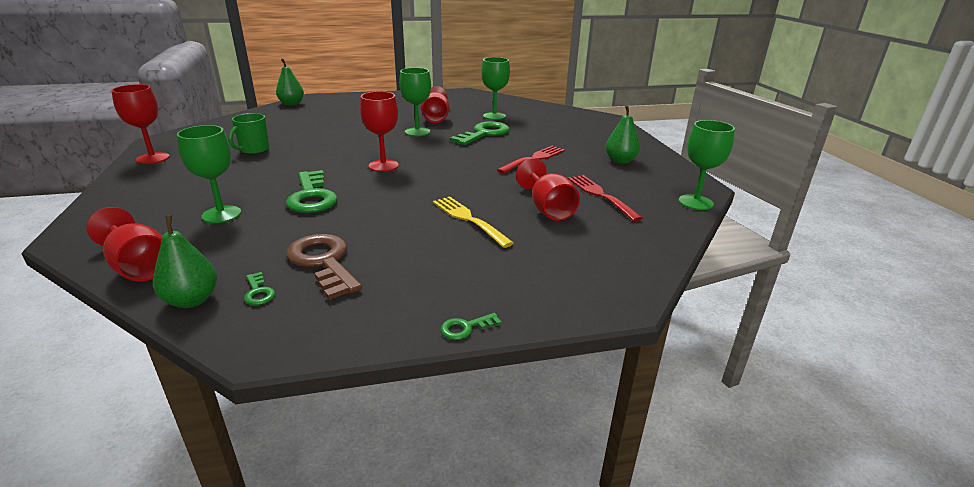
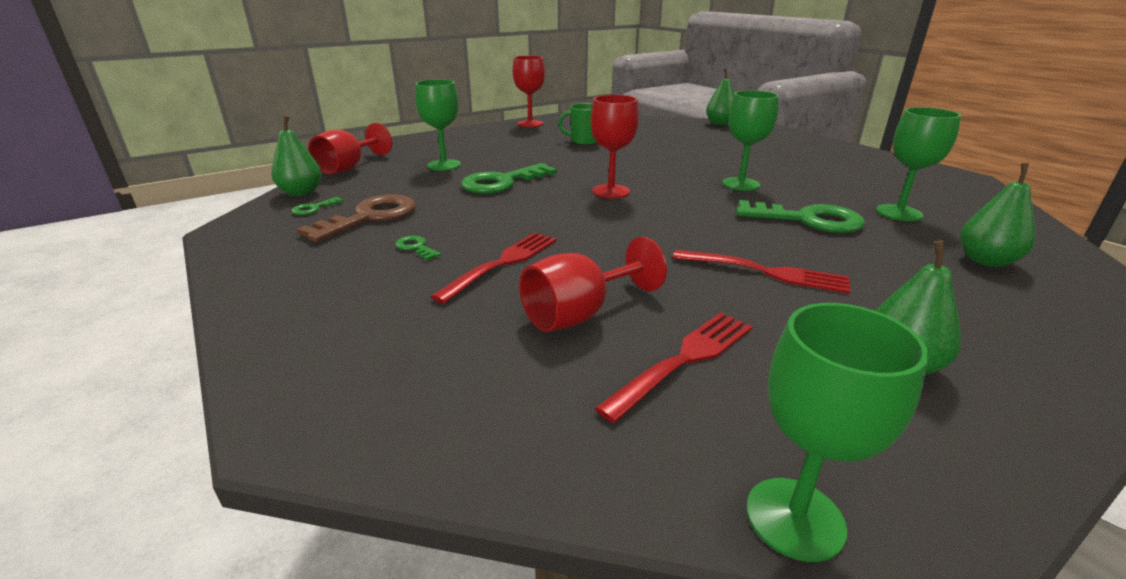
camera: 70 degrees right, 0 degrees up
red goblet [421,86,450,123] -> none
yellow fork [433,196,514,248] -> red fork [431,232,557,304]
green key [441,313,501,340] -> green key moved to [395,236,441,260]
none -> green pear [960,163,1036,267]

